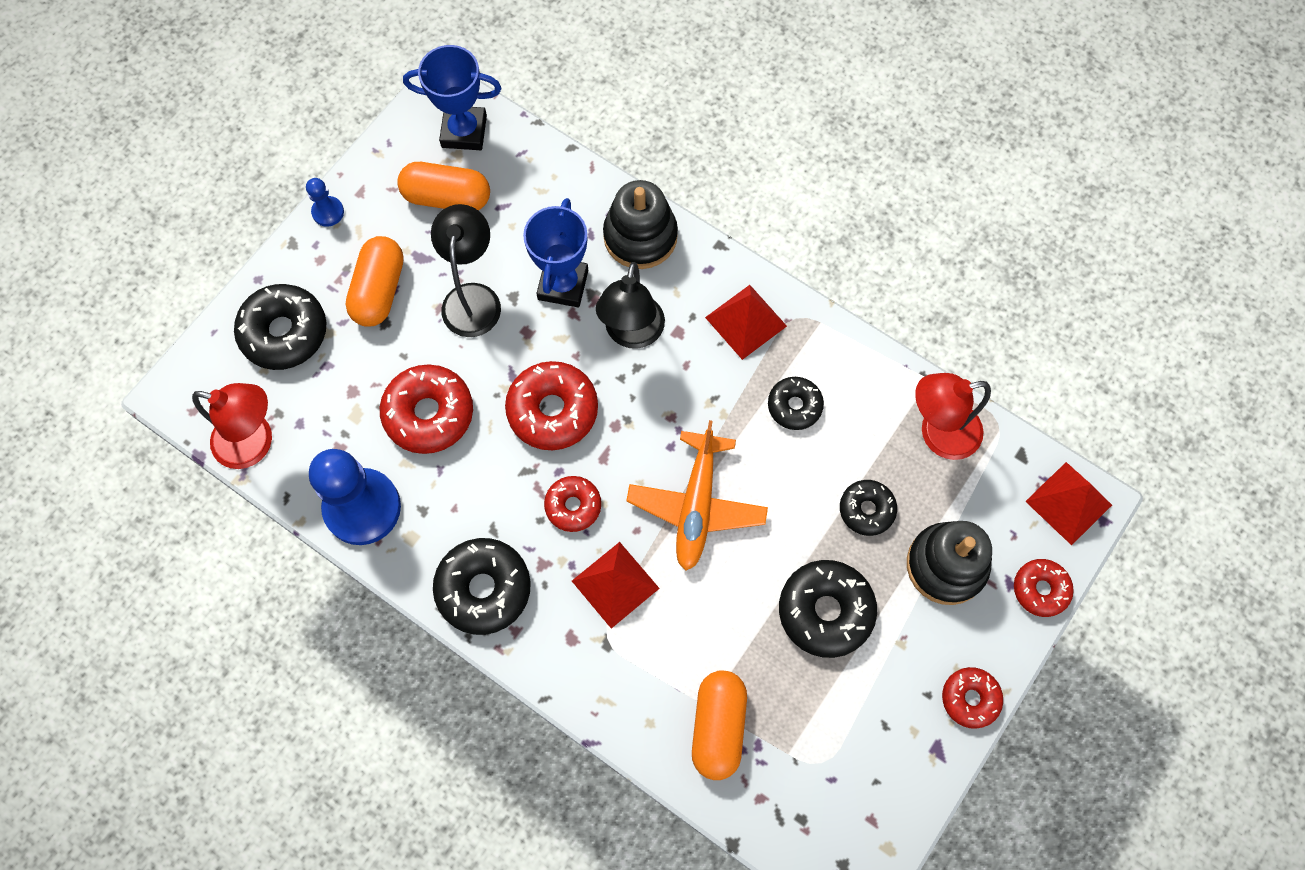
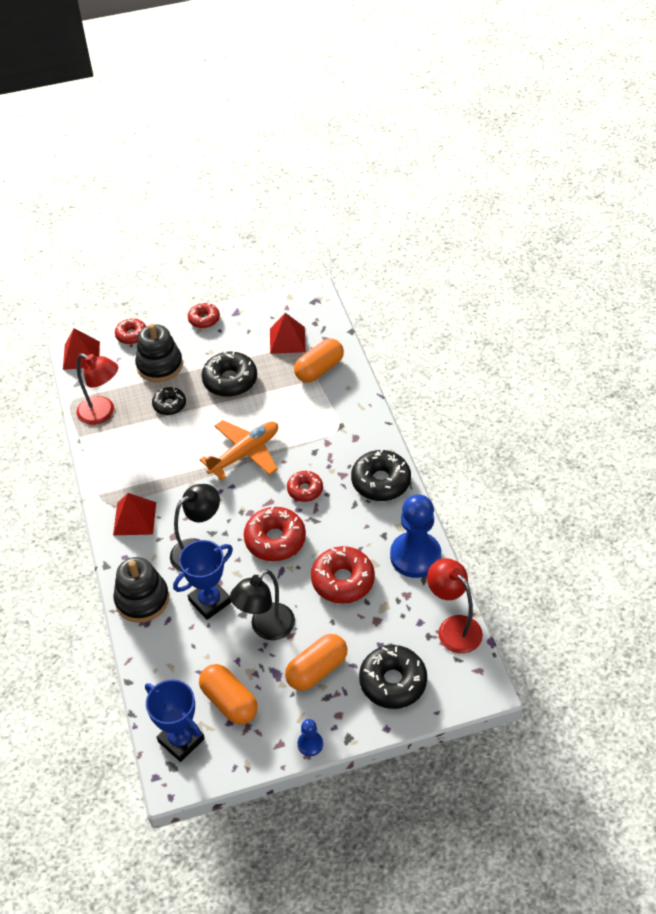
camera: 140 degrees left, 20 degrees down
red pyramid [572,542,660,629] -> red pyramid moved to [270,313,306,354]
black donut [768,377,824,430] -> none

